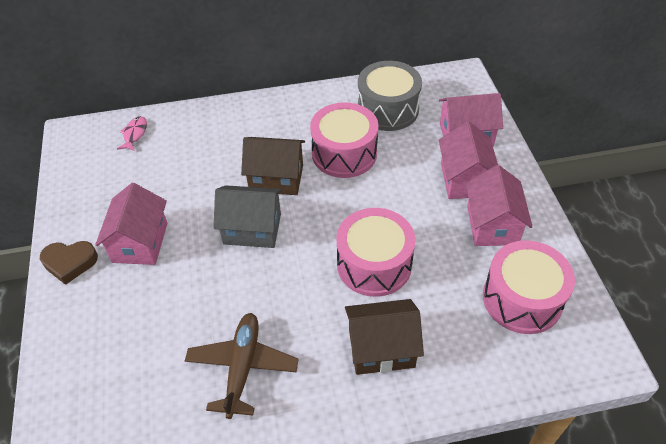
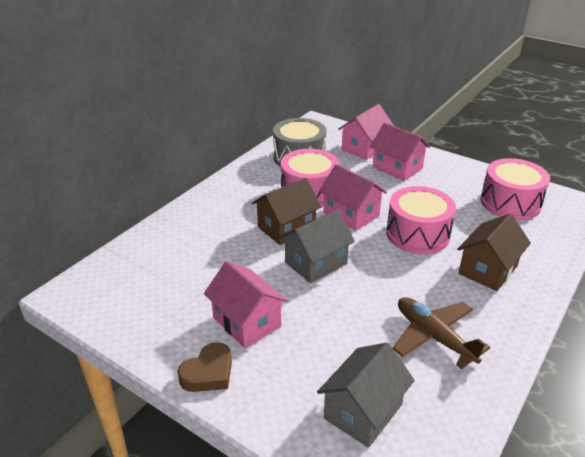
camera: 45 degrees left, 15 degrees down
pink fish [117,116,147,151] -> none
pink house [466,165,533,246] -> pink house moved to [319,164,387,231]
none -> grey house [317,342,415,448]

